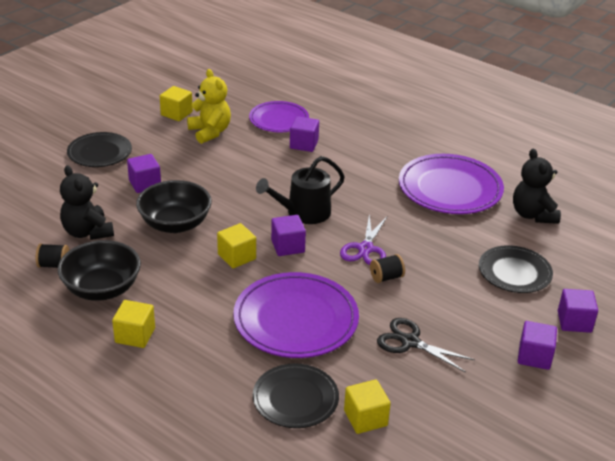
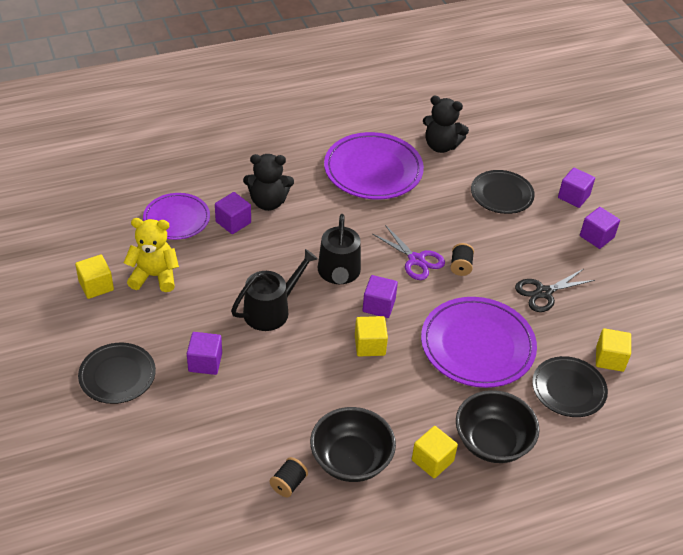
camera: 60 degrees left, 10 degrees up
black teddy bear [60,165,114,240] -> black teddy bear moved to [243,154,294,211]
black bowl [136,180,212,233] -> black bowl moved to [456,390,540,463]
none -> black watering can [231,249,318,331]

